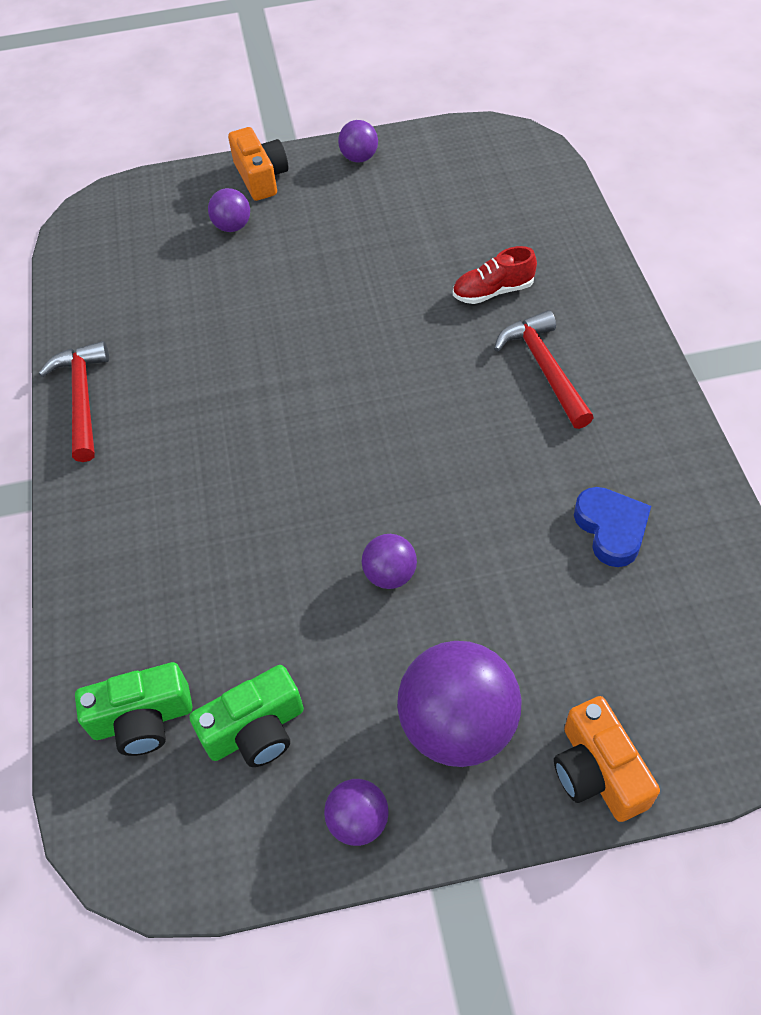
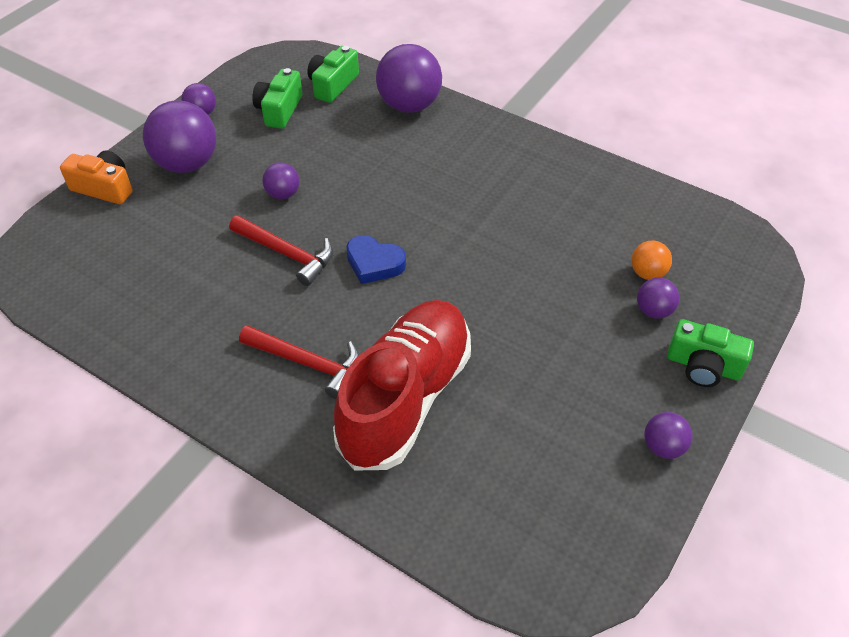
camera: 130 degrees right, 5 degrees down
red hammer [39,341,109,462] -> red hammer moved to [229,215,333,286]
orange camera [228,127,288,201] -> green camera [667,319,754,387]
red shoe [453,246,537,304] -> red shoe [333,300,471,471], size x2.44
blue heart [574,487,651,567] -> blue heart moved to [346,235,406,284]
none -> purple ball [376,44,442,113]
none -> orange ball [631,240,672,280]

